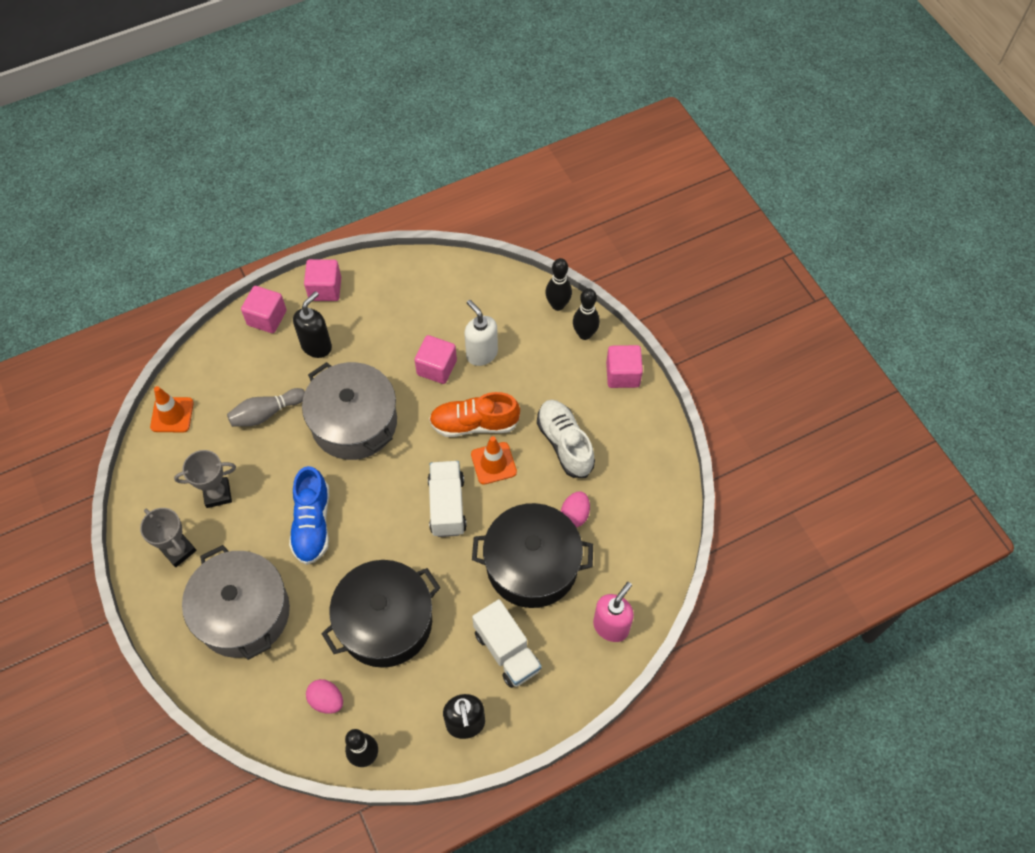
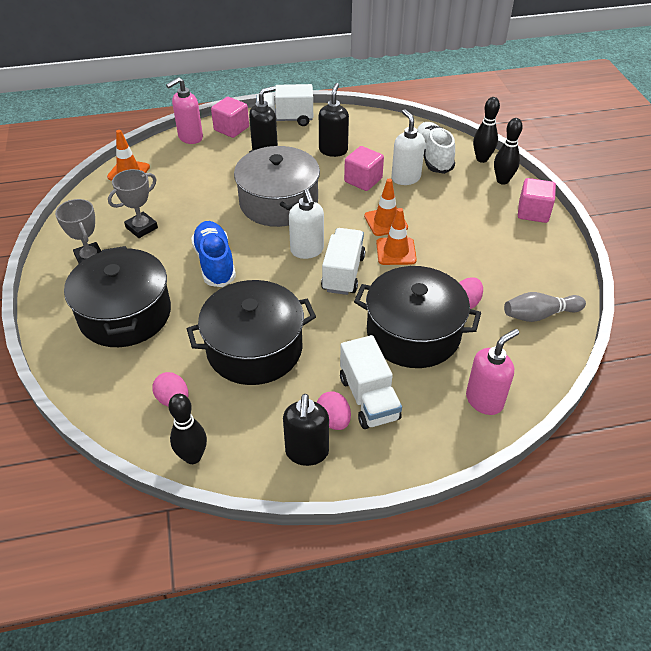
camera: 15 degrees right, 15 degrees down
grey trophy [174,450,236,508] -> grey trophy turned 45 degrees counterclockwise [108,169,158,238]
grey pot [182,545,290,660] -> black pot [64,246,171,347]
grey bowling pin [227,388,305,427] -> grey bowling pin moved to [504,292,586,322]
blue shoe [289,466,329,565] -> blue shoe turned 150 degrees clockwise [191,221,236,287]
pink cube [304,259,341,301] -> white truck [256,84,313,126]
orange shoe [429,392,520,437] -> orange traffic cone [364,179,408,236]
white shoe [537,400,595,478] -> white shoe moved to [417,122,455,174]
none -> pink soap dispenser [166,77,203,144]
none -> white soap dispenser [289,189,324,259]
none -> pink egg [317,391,351,430]
none -> black soap dispenser [319,83,349,157]

